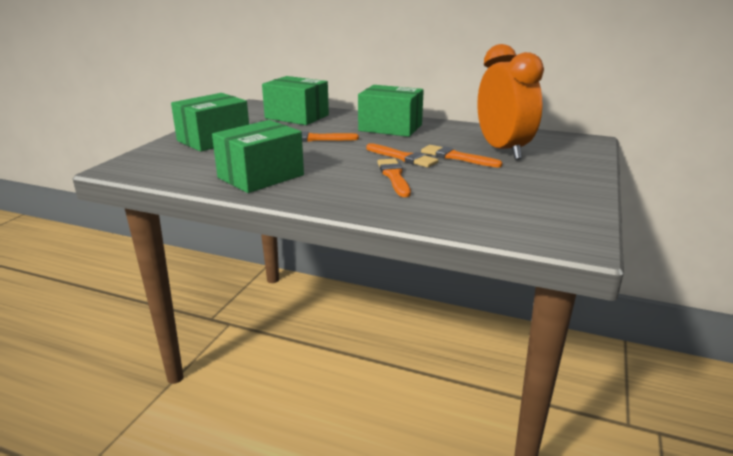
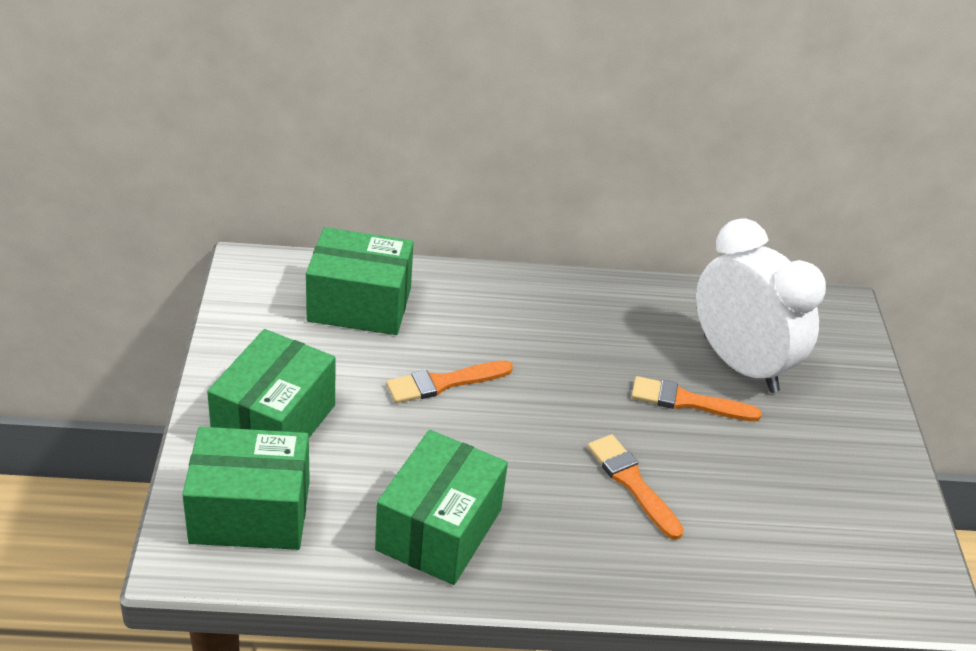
camera: 25 degrees left, 15 degrees up
green box [358,85,424,137] -> green box moved to [182,427,310,550]
orange brush [366,143,439,168] -> none
orange clock [477,44,544,160] -> white clock [696,218,826,393]

